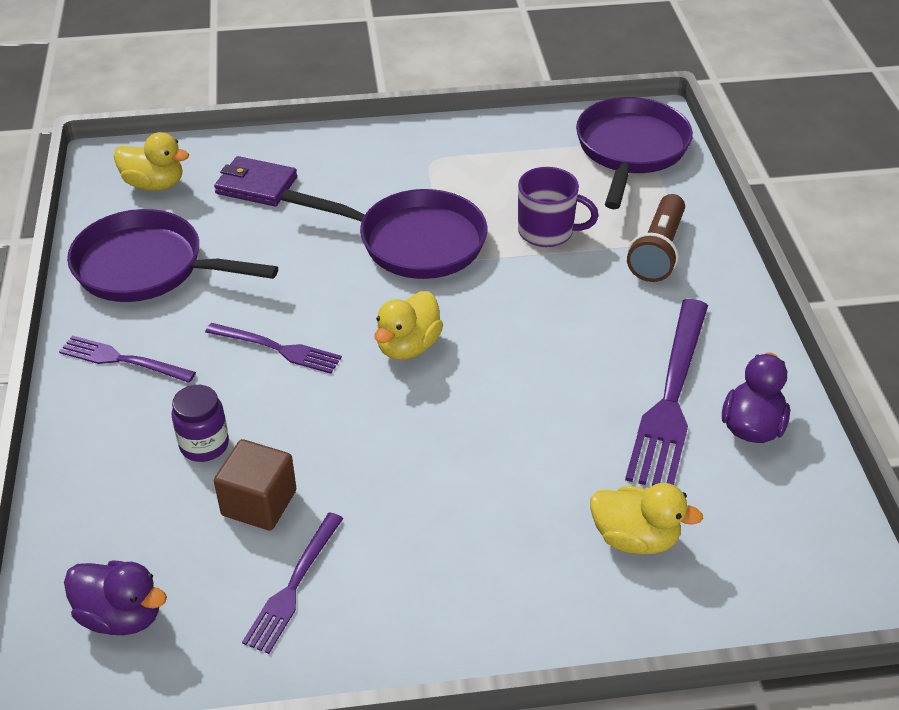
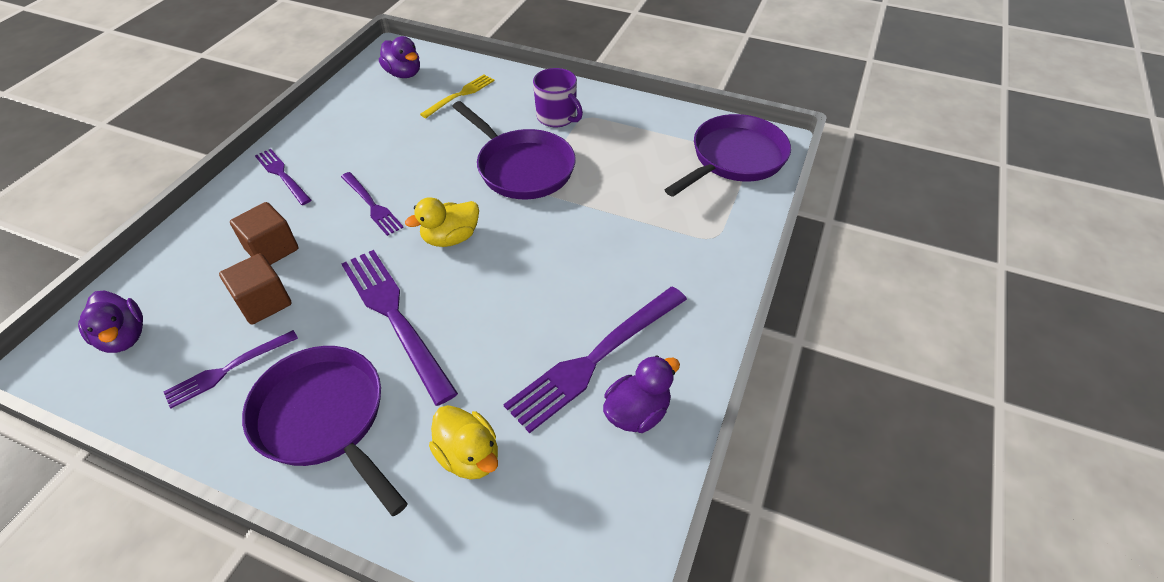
camera: 30 degrees right, 5 degrees up
purple pan [67,209,278,302] -> purple pan moved to [242,346,408,516]
yellow duck [113,132,189,191] -> purple duck [379,36,420,78]
purple jar [172,385,229,462] -> brown cube [230,202,299,265]
purple wallet [214,156,297,206] -> yellow fork [420,74,495,118]
purple mug [518,167,599,247] -> purple mug moved to [533,68,583,127]
brown flashlight [627,194,685,282] -> none
none -> purple fork [342,250,458,406]

